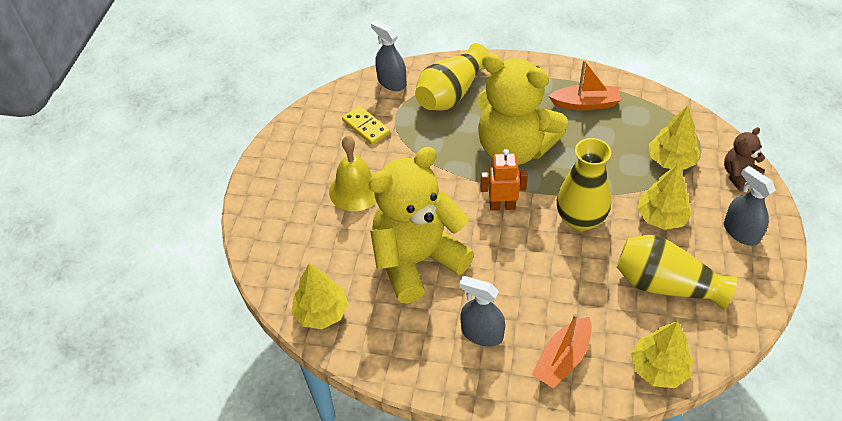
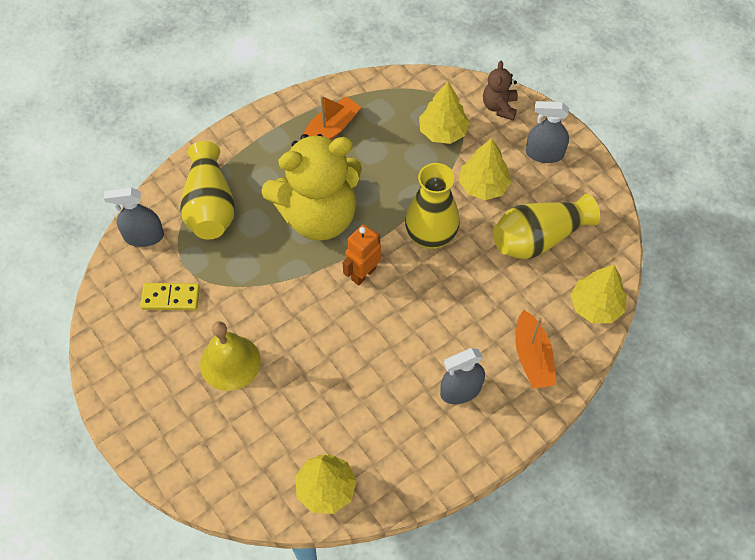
camera: 50 degrees left, 10 degrees up
yellow teddy bear [369,147,474,303] -> none

